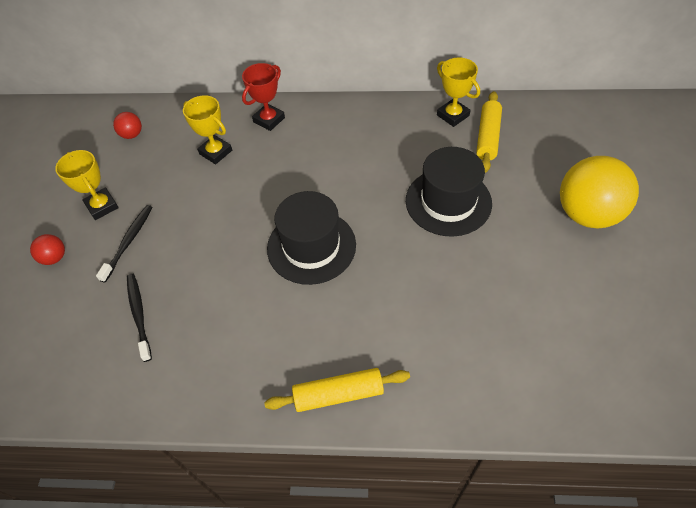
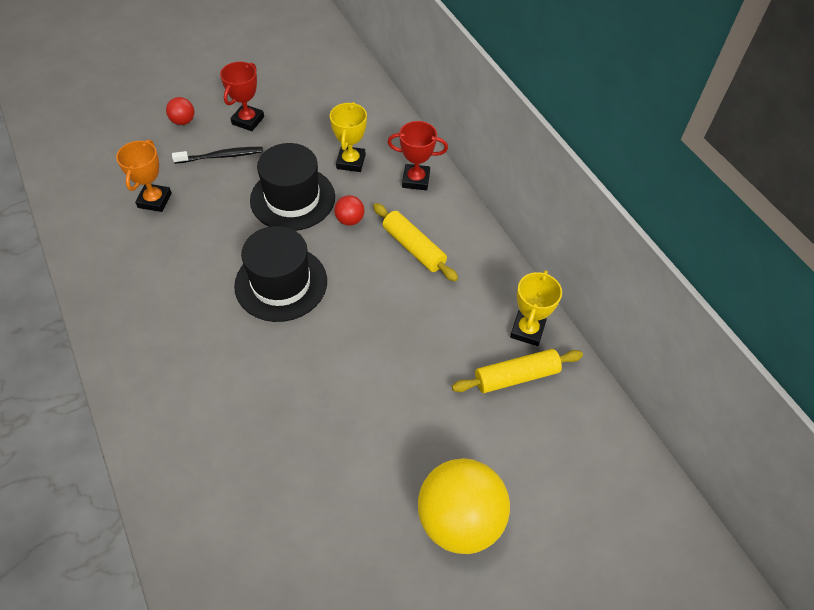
camera: 55 degrees right, 0 degrees up
yellow trophy [55,150,119,220] -> red trophy [220,62,264,131]
red ball [113,112,142,139] -> red ball moved to [334,195,365,226]
black toothbrush [127,274,152,362] -> orange trophy [116,140,172,212]
yellow rolling pin [264,368,410,412] -> yellow rolling pin moved to [373,203,458,281]
black hat [406,147,492,237] -> black hat moved to [250,143,335,231]

